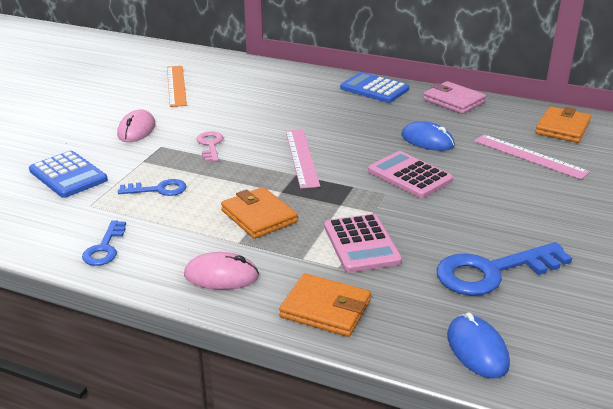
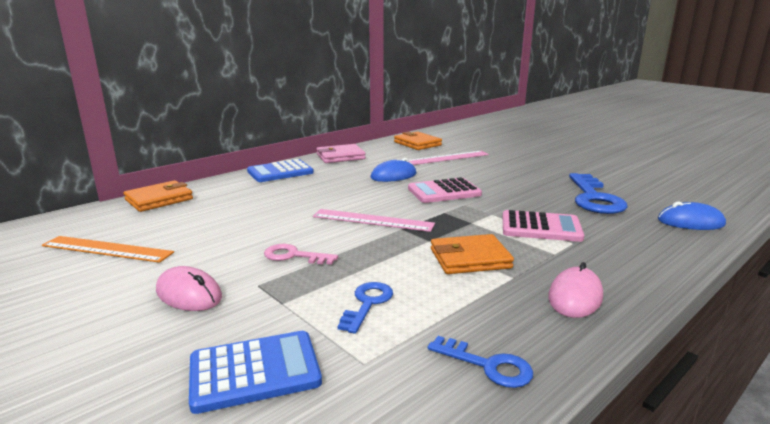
camera: 65 degrees left, 10 degrees down
orange wallet [279,273,371,337] -> orange wallet moved to [124,180,193,212]

